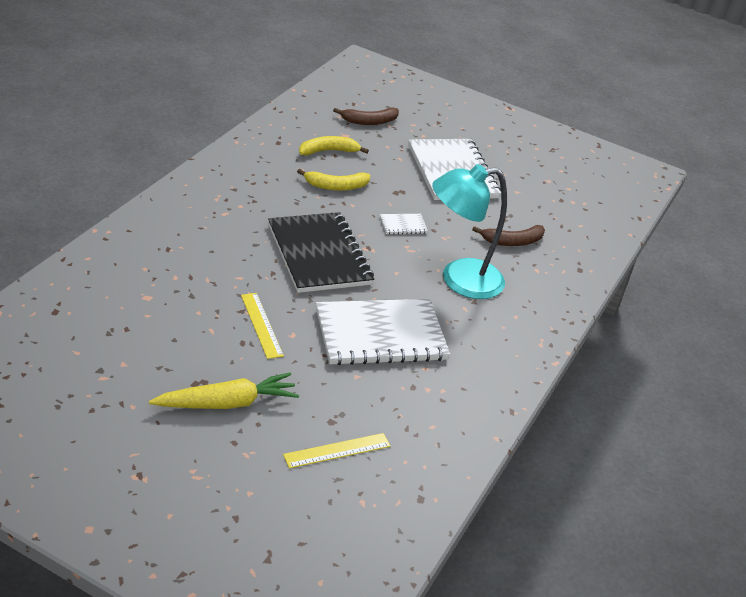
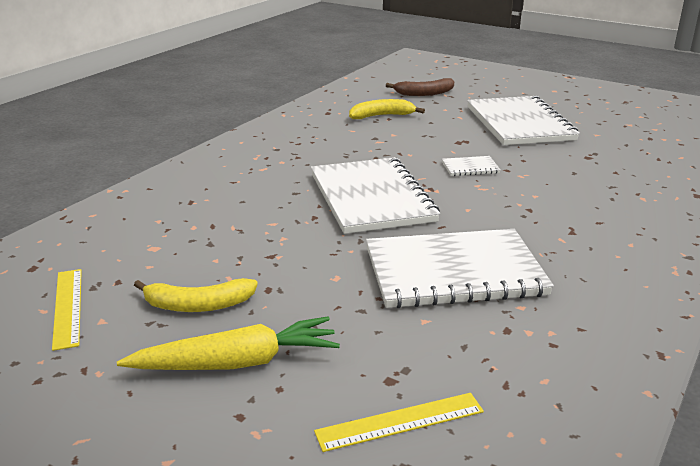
camera: 10 degrees right, 10 degrees down
yellow ruler [241,293,284,359] -> yellow ruler moved to [52,269,82,351]
black notebook [268,212,374,293] -> white notebook [311,157,440,234]
yellow banana [297,168,370,191] -> yellow banana moved to [134,278,258,312]
turquoise lamp [432,164,507,299] -> none
brown banana [472,225,545,246] -> none

